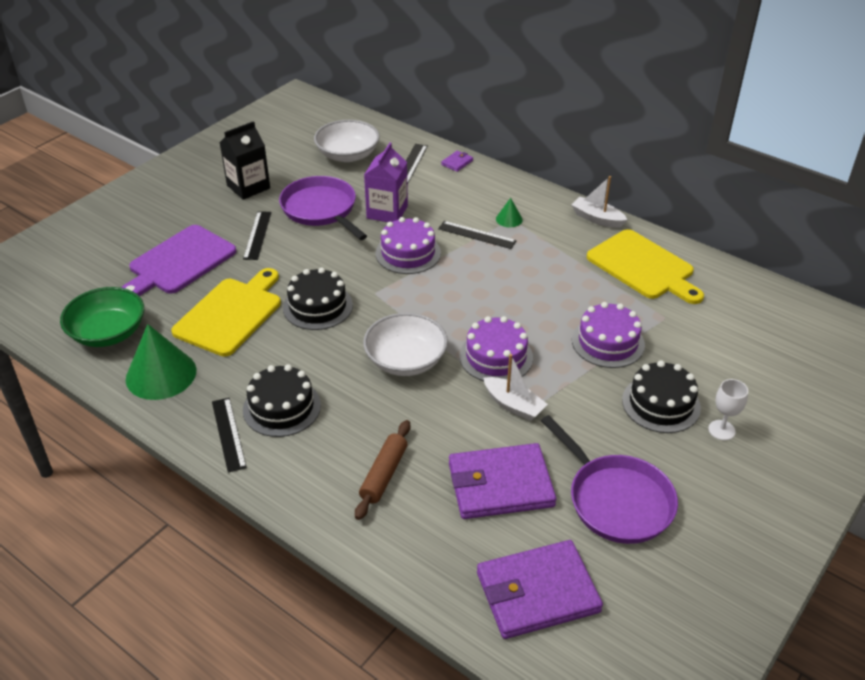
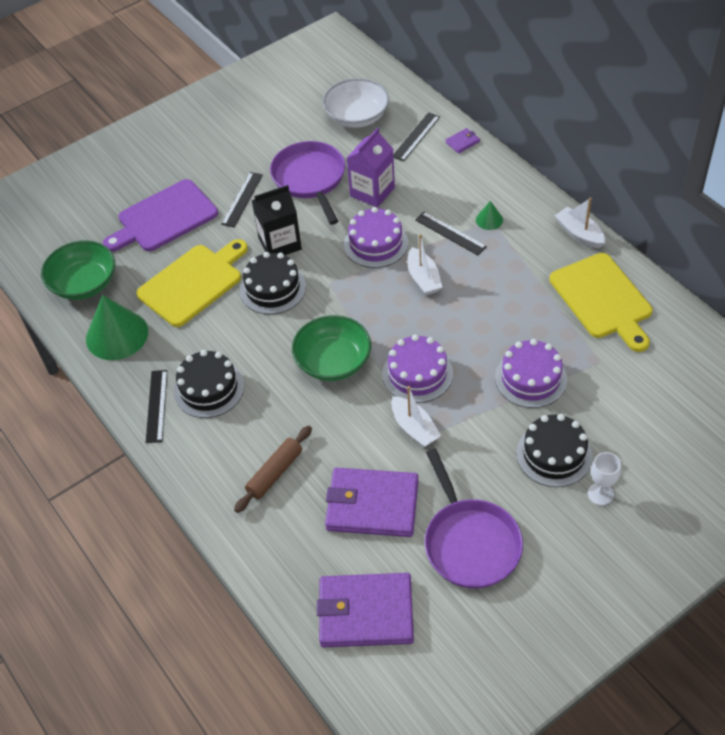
camera: 20 degrees right, 10 degrees up
black carton [220,121,270,200] -> black carton moved to [251,185,302,255]
white bowl [363,313,448,376] -> green bowl [292,315,371,381]
none -> white boat [407,234,442,295]

